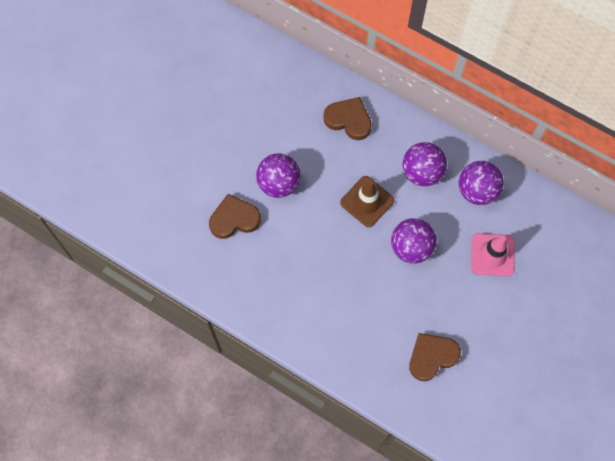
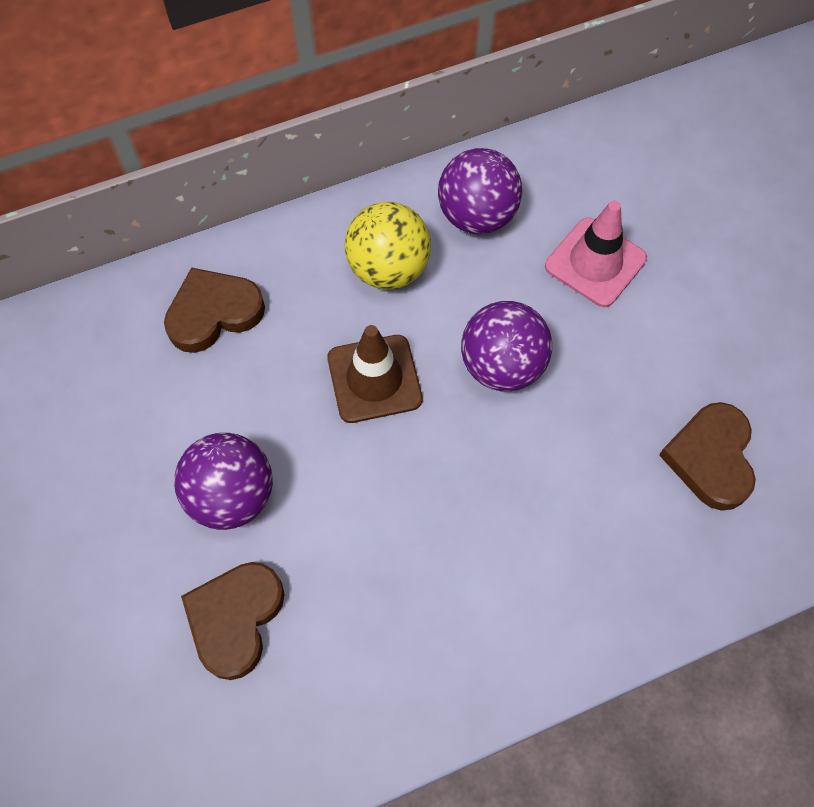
camera: 55 degrees left, 5 degrees down
purple ball [403,142,447,186] -> yellow ball [344,202,431,289]

